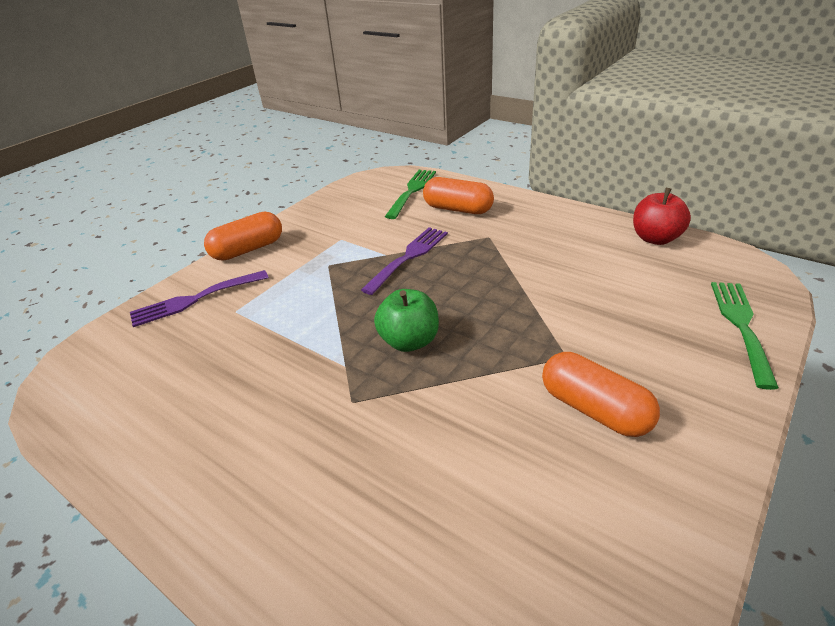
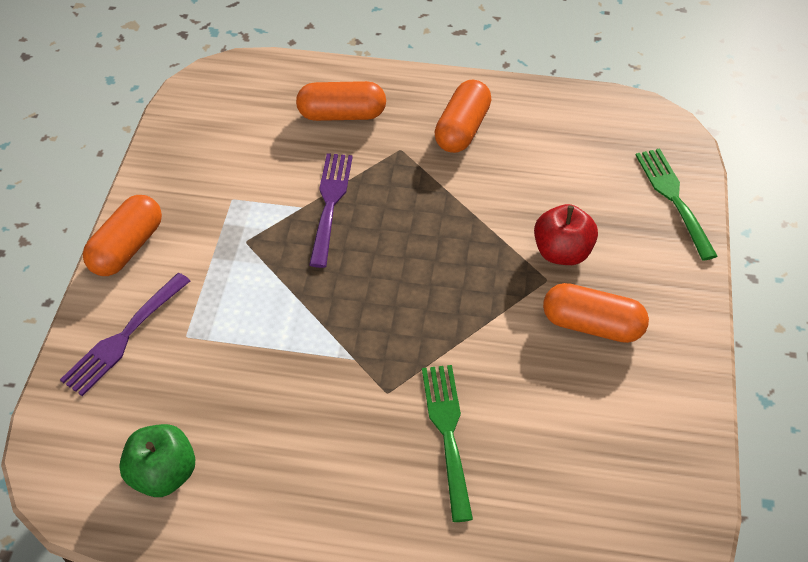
camera: 30 degrees left, 15 degrees up
green apple [374,289,439,352] -> green apple moved to [119,424,195,497]
green fork [385,170,436,219] -> green fork moved to [422,365,473,522]
red apple [633,188,691,245] -> red apple moved to [534,204,598,265]
none -> orange capsule [434,79,491,153]

